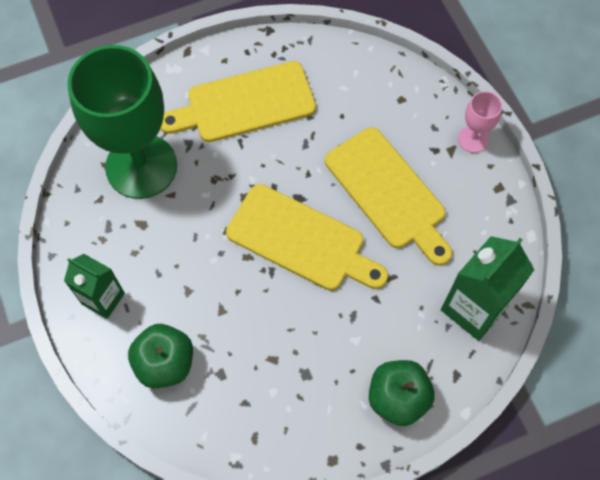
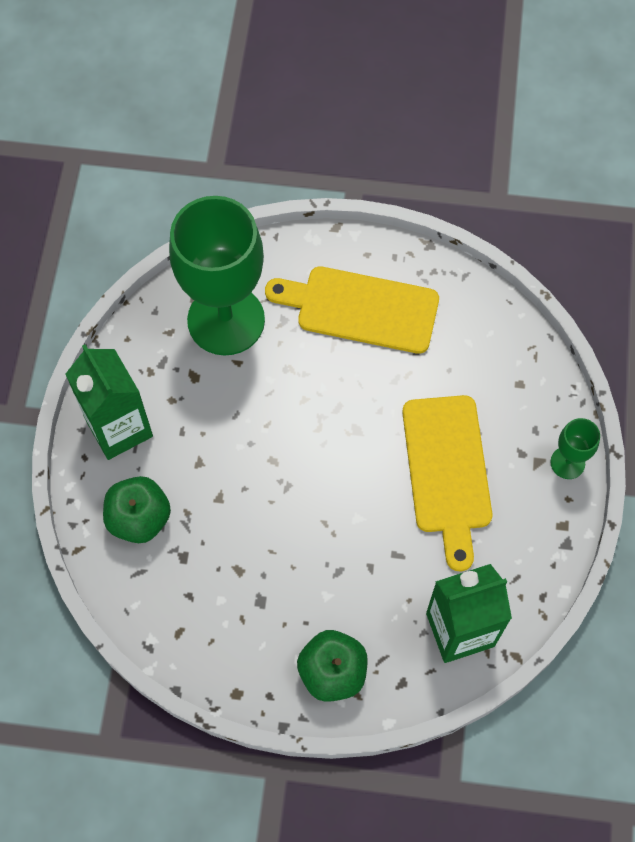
camera: 30 degrees right, 0 degrees up
green carton [64,254,125,319] -> green carton [65,344,153,460], size x1.53
yellow cutting board [226,184,388,290] -> none
pink goblet [458,91,502,153] -> green goblet [550,418,600,479]

